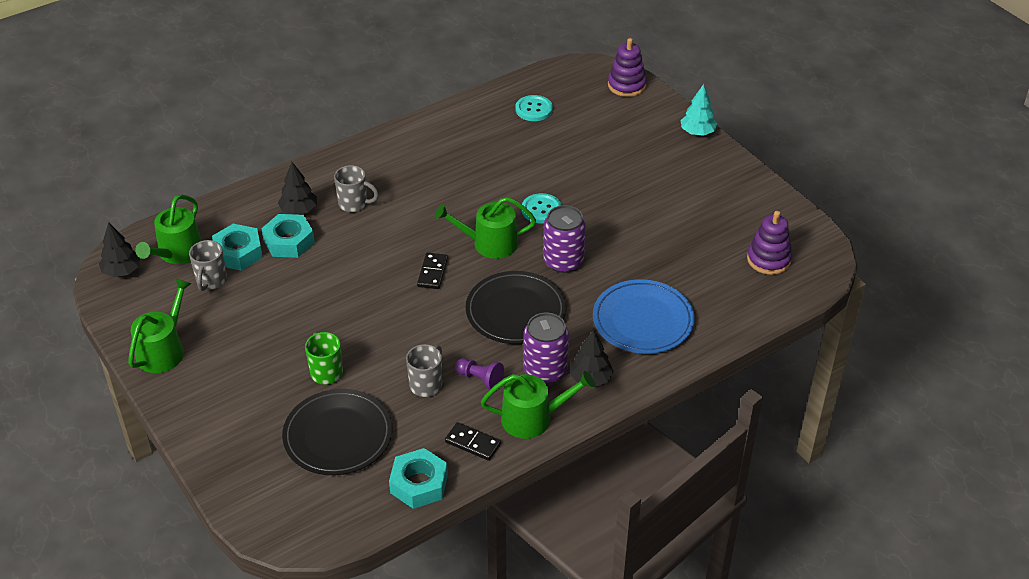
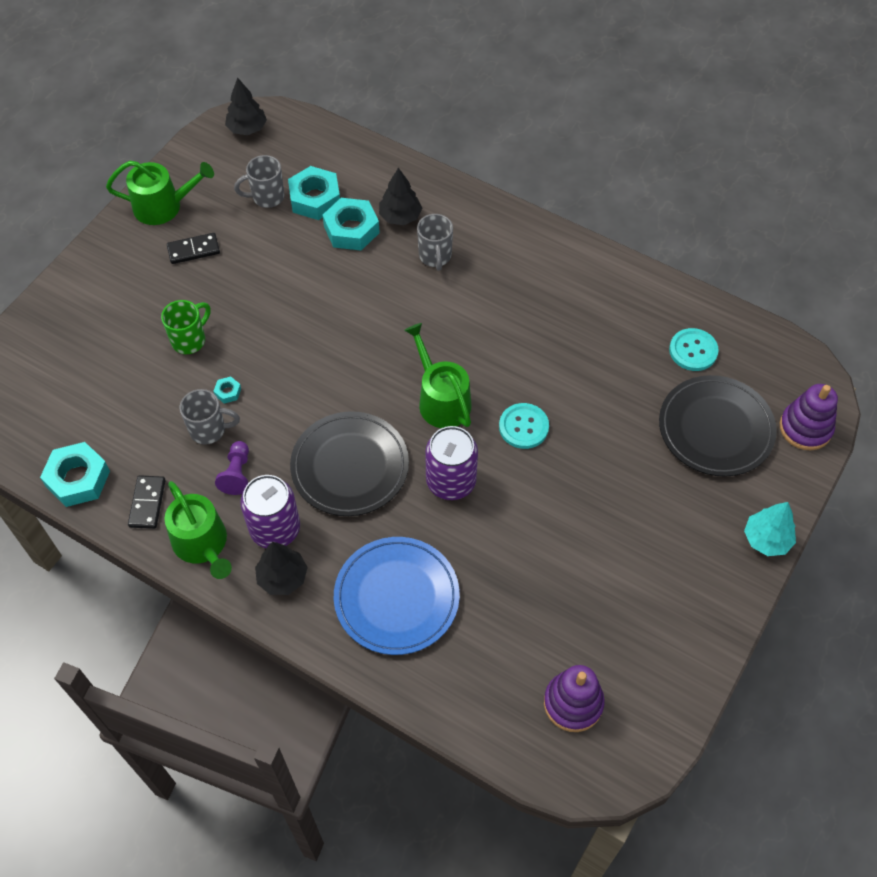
camera: 65 degrees right, 15 degrees up
green watering can [135,194,202,264] -> none
black plate [282,389,393,475] -> black plate moved to [659,375,777,477]
black domino [417,253,448,289] -> black domino moved to [167,233,220,264]
none -> turquoise nut [214,376,241,404]

